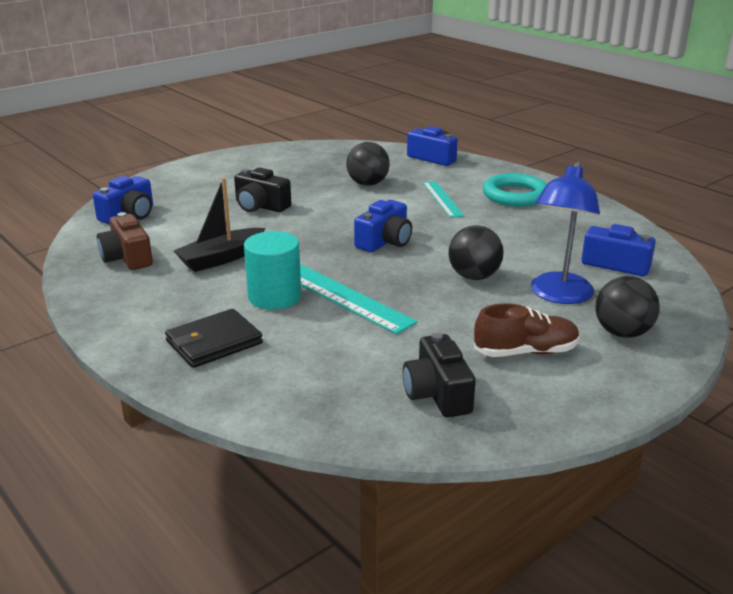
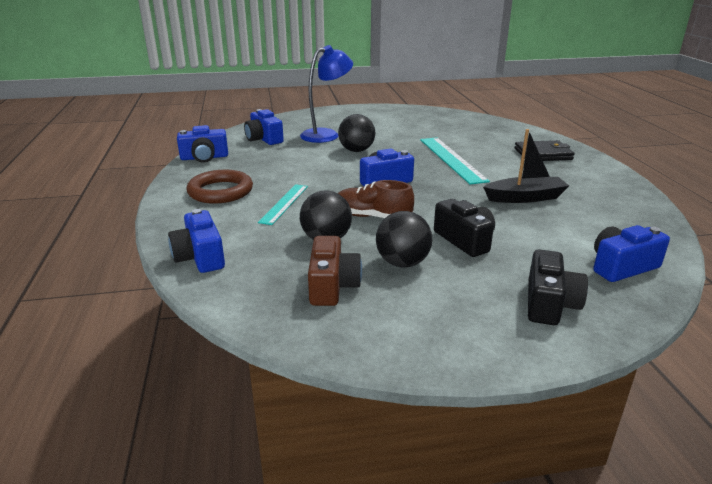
camera: 150 degrees left, 0 degrees up
brown camera [97,212,153,270] -> brown camera moved to [308,236,362,306]
turquoise cylinder [244,231,301,310] -> none
black camera [403,333,476,417] -> black camera moved to [528,249,588,325]
brown shoe [474,303,580,357] -> brown shoe moved to [338,180,414,218]
turquoise ring [483,173,547,207] -> brown ring [186,170,253,204]
black ball [595,276,660,338] -> black ball moved to [376,211,433,267]
none -> blue camera [177,125,228,163]

